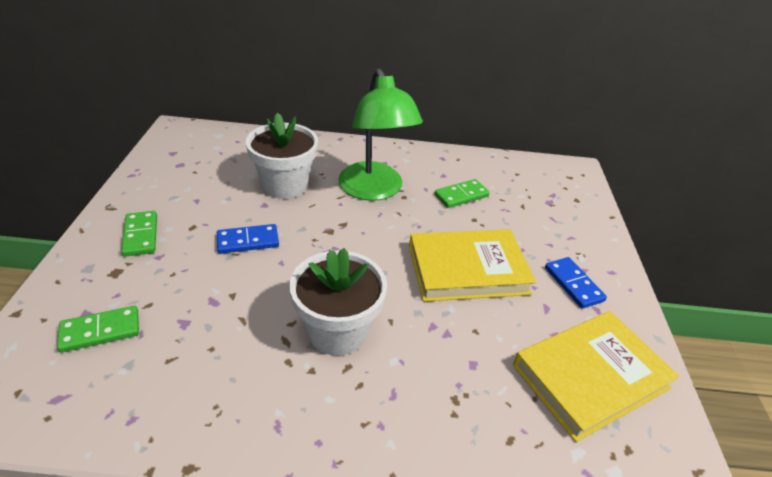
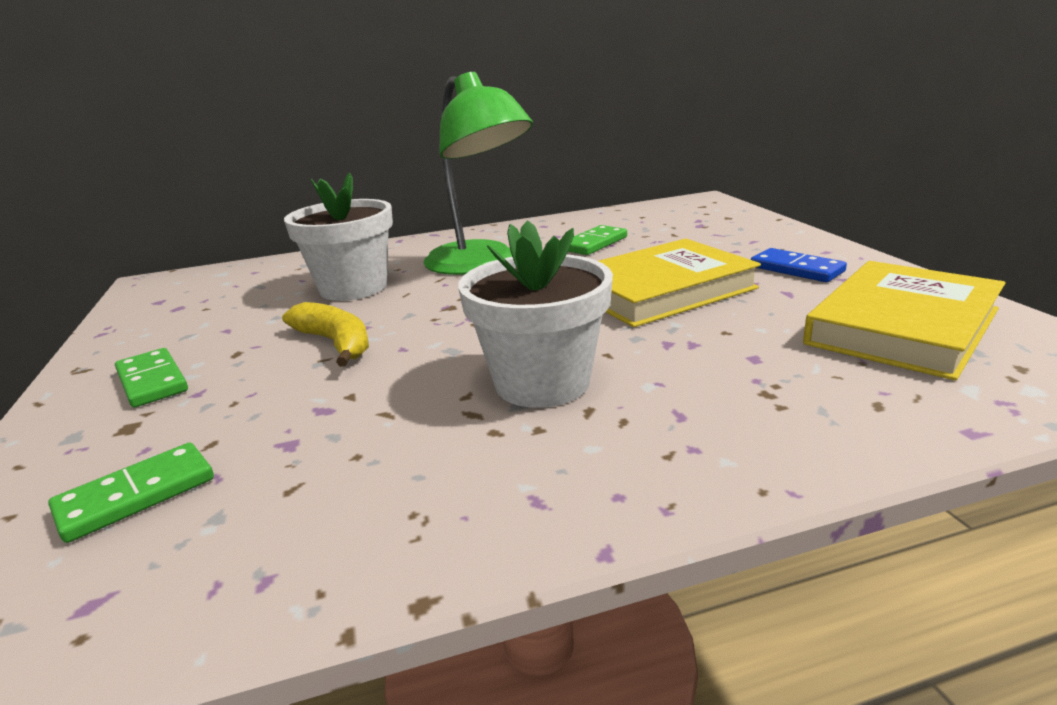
camera: 15 degrees left, 15 degrees down
blue domino [217,224,279,254] -> yellow banana [282,302,369,367]

